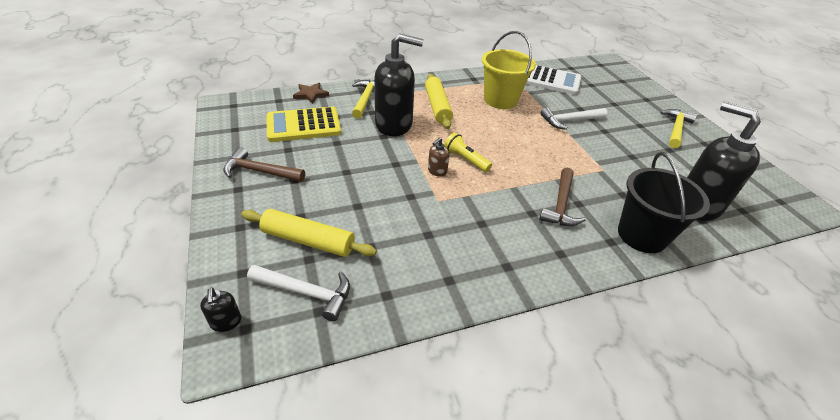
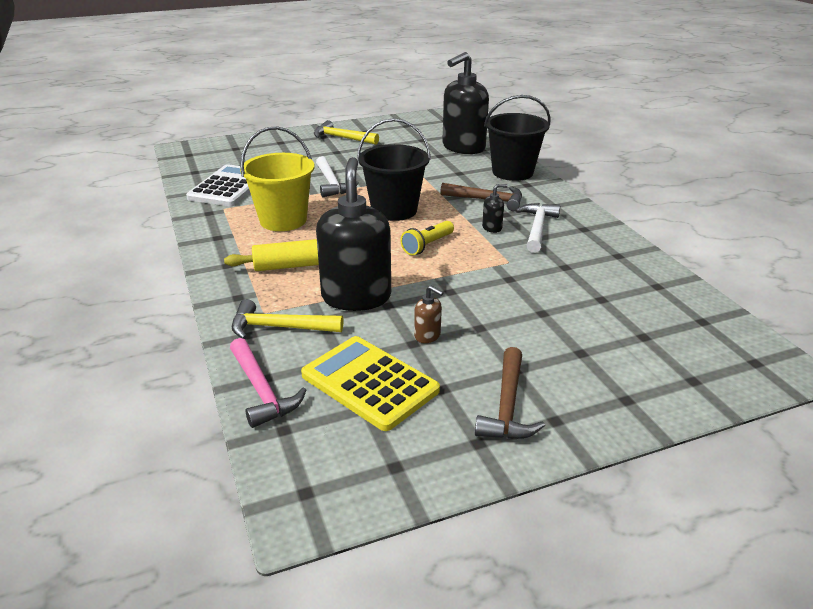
camera: 90 degrees left, 10 degrees down
black soap dispenser [200,287,241,332] -> black soap dispenser moved to [482,184,508,233]
yellow rolling pin [241,209,377,257] -> none
white hammer [247,265,350,322] -> white hammer moved to [515,203,560,253]
yellow calculator [266,107,341,142] -> yellow calculator turned 150 degrees clockwise [301,336,440,431]
brown star [293,83,329,104] -> pink hammer [230,338,306,428]
brown soap dispenser [428,137,449,177] -> brown soap dispenser moved to [414,286,444,343]
none -> black bucket [357,118,431,221]

